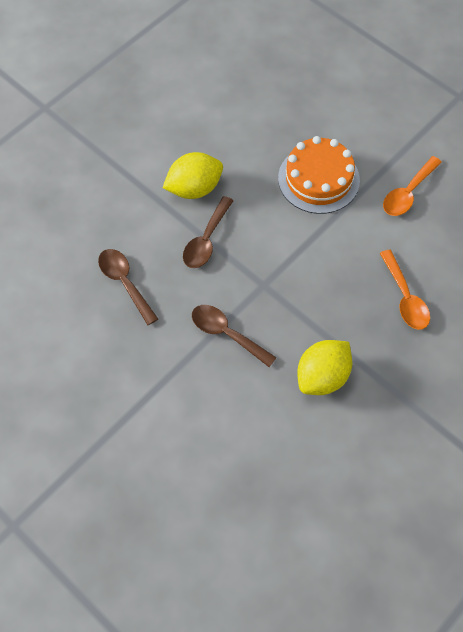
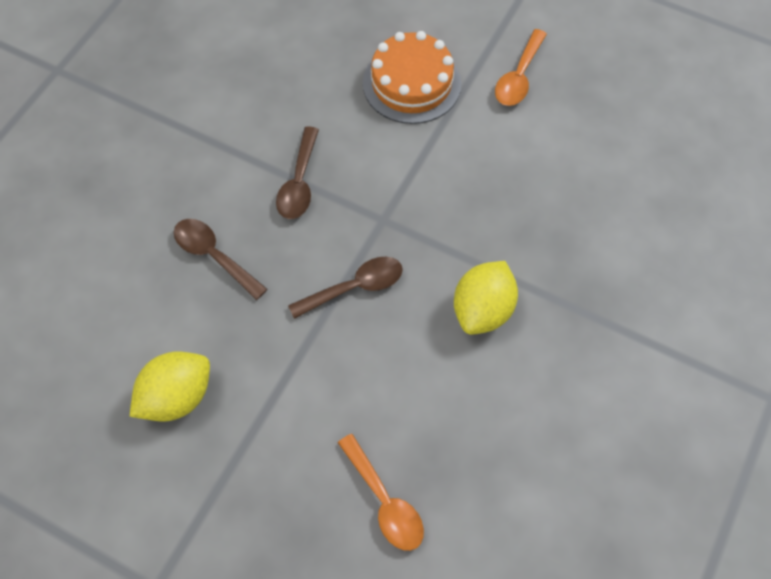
camera: 15 degrees left, 0 degrees up
yellow lemon [163,152,223,199] -> yellow lemon moved to [130,352,210,422]
brown spoon [192,305,277,367] -> brown spoon turned 135 degrees clockwise [288,257,403,319]
orange spoon [380,250,430,330] -> orange spoon moved to [338,434,424,551]

